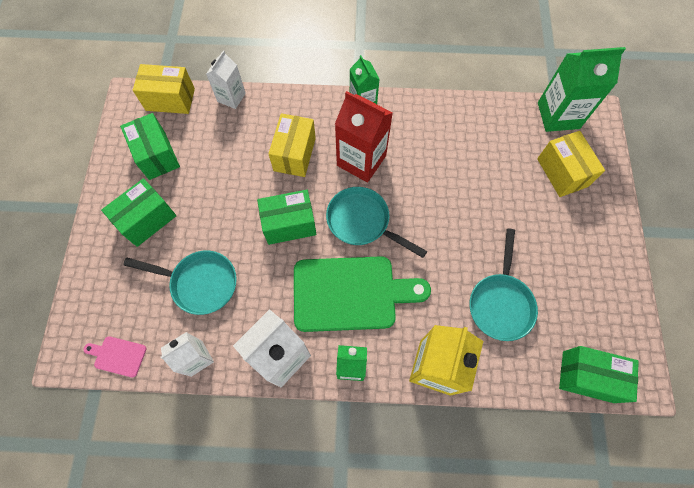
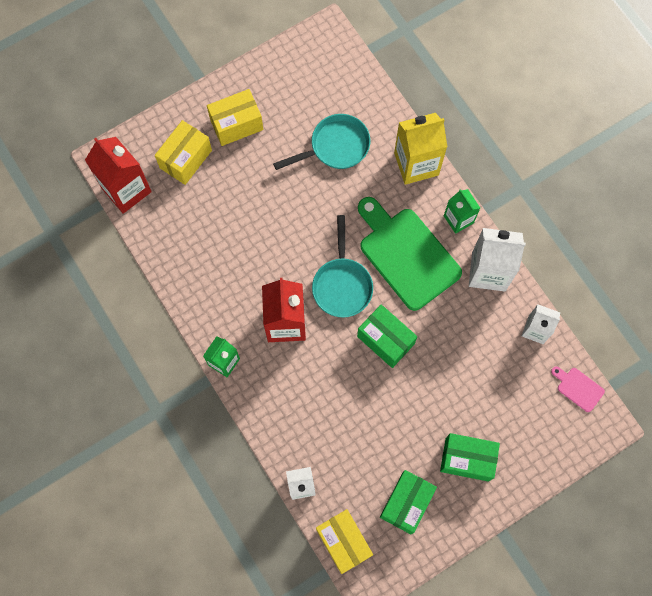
camera: 125 degrees left, 5 degrees up
pink cutting board [83,336,146,377] -> pink cutting board turned 150 degrees clockwise [551,366,605,412]
turquoise pan [123,250,237,315] -> none
yellow box [268,113,316,177] -> yellow box moved to [207,89,263,146]
green carton [538,47,626,132] -> red carton [85,137,152,214]
green box [559,346,639,403] -> none

